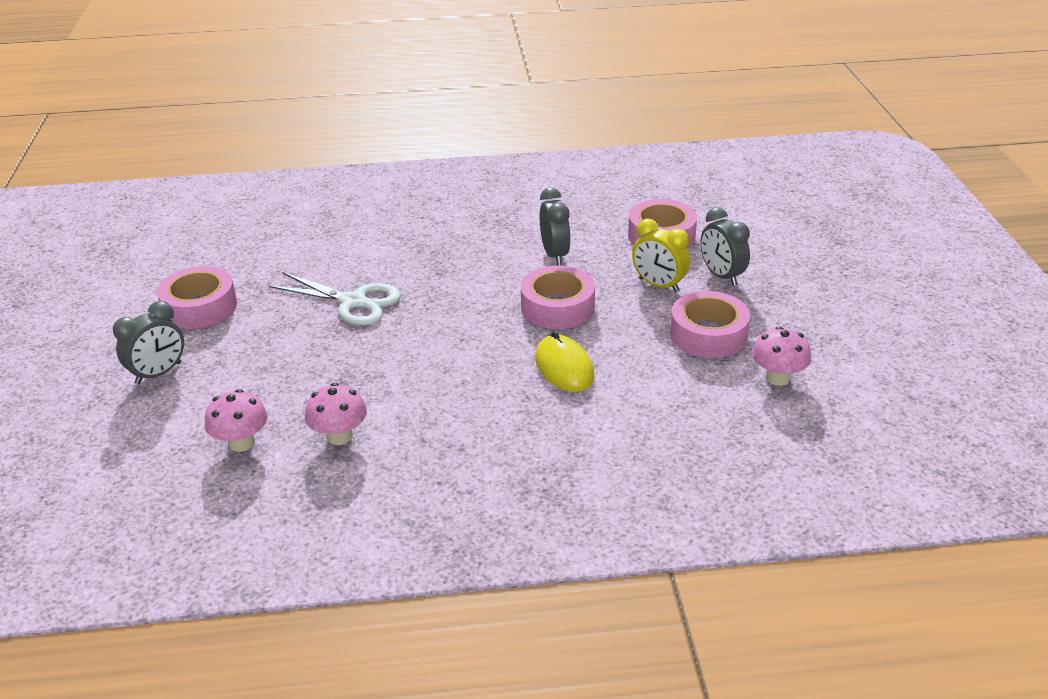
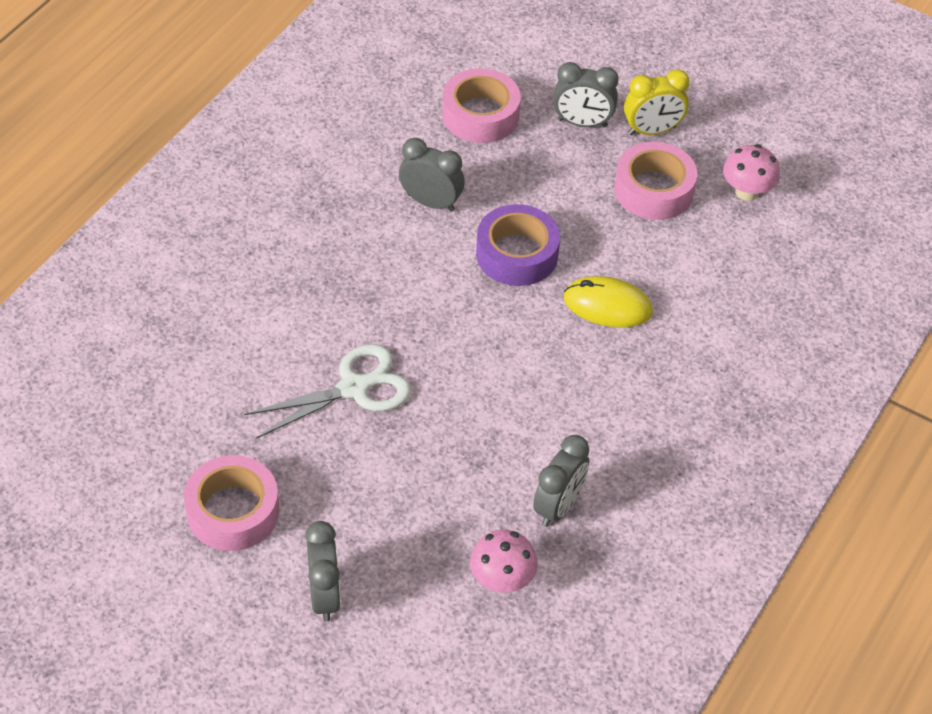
camera: 55 degrees left, 15 degrees up
pink mushroom [305,383,367,445] -> grey clock [533,435,589,527]
pink tape [521,266,595,329] -> purple tape [476,204,560,286]
yellow clock [632,218,690,293] -> yellow clock moved to [624,69,689,135]

